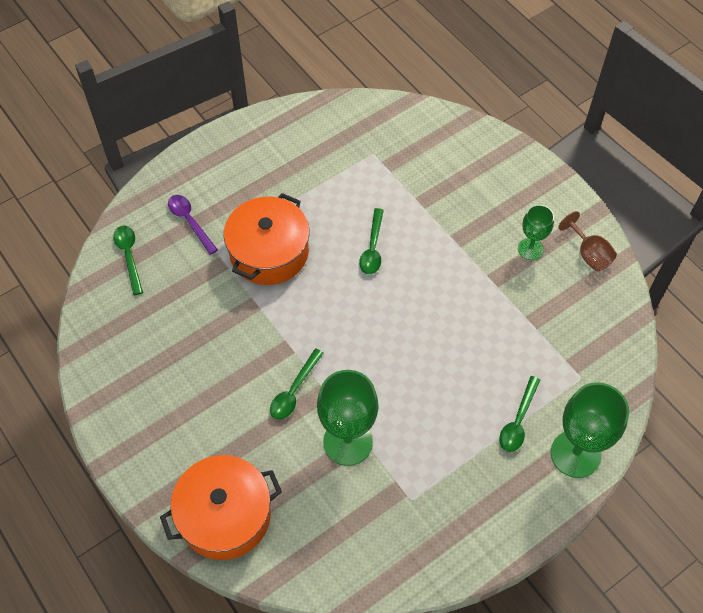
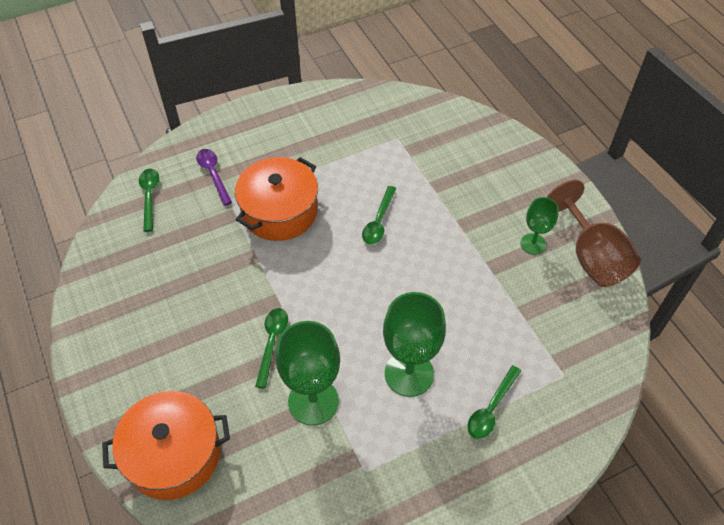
camera: 10 degrees right, 5 degrees down
green spoon [270,348,323,420] -> green spoon turned 150 degrees clockwise [255,308,288,389]
green goblet [551,382,629,478] -> green goblet moved to [383,292,446,397]
brown goblet [558,211,617,271] -> brown goblet [547,180,641,287], size x1.74

